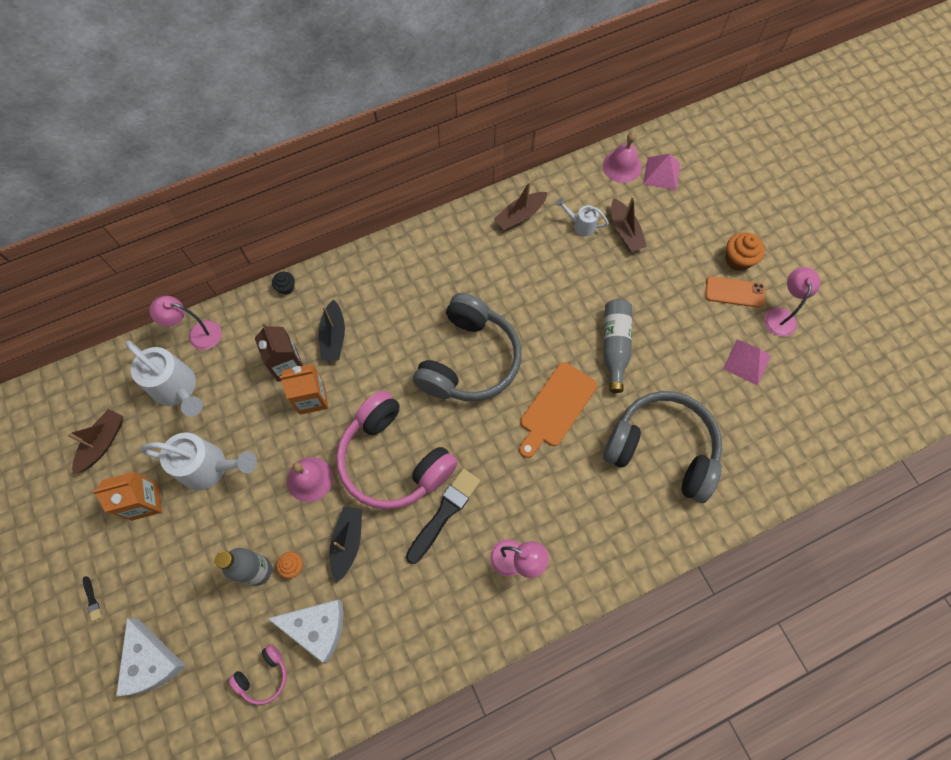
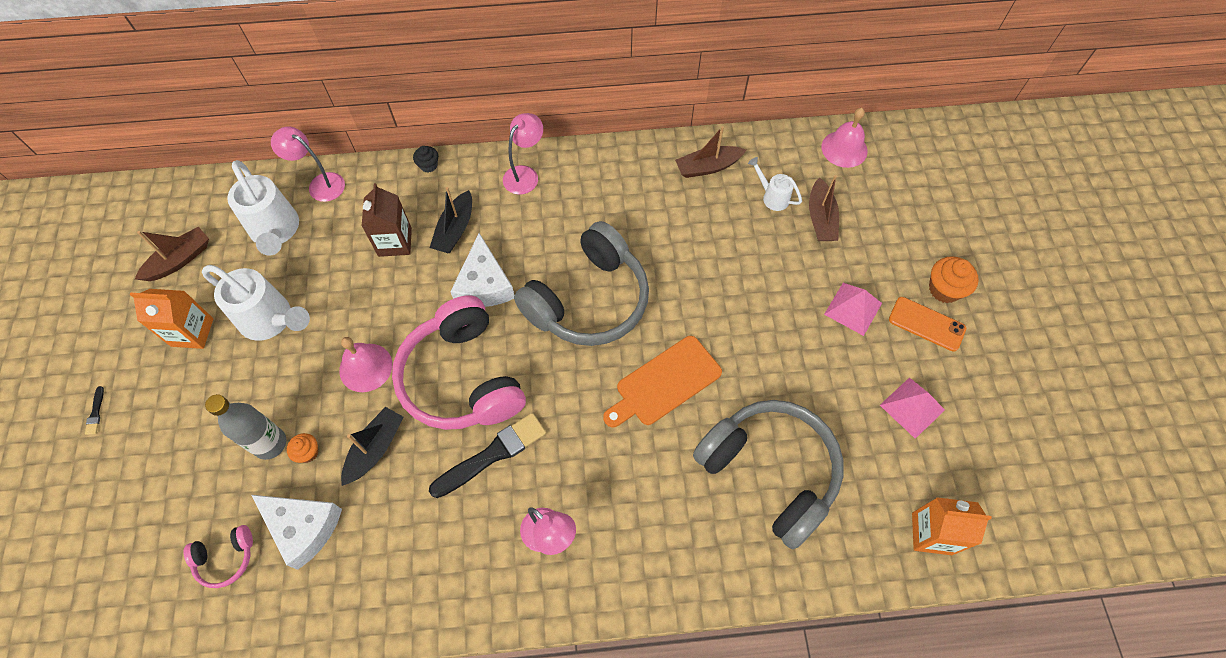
camera: 20 degrees right, 5 degrees down
white cheese [116,618,186,696] -> white cheese moved to [450,233,514,307]
orange carton [279,364,328,415] -> orange carton moved to [912,497,992,555]
grey bottle [603,299,632,393] -> none
pink pyramid [643,154,680,190] -> pink pyramid moved to [824,283,882,336]
pink lamp [764,267,820,337] -> pink lamp moved to [503,113,543,195]

